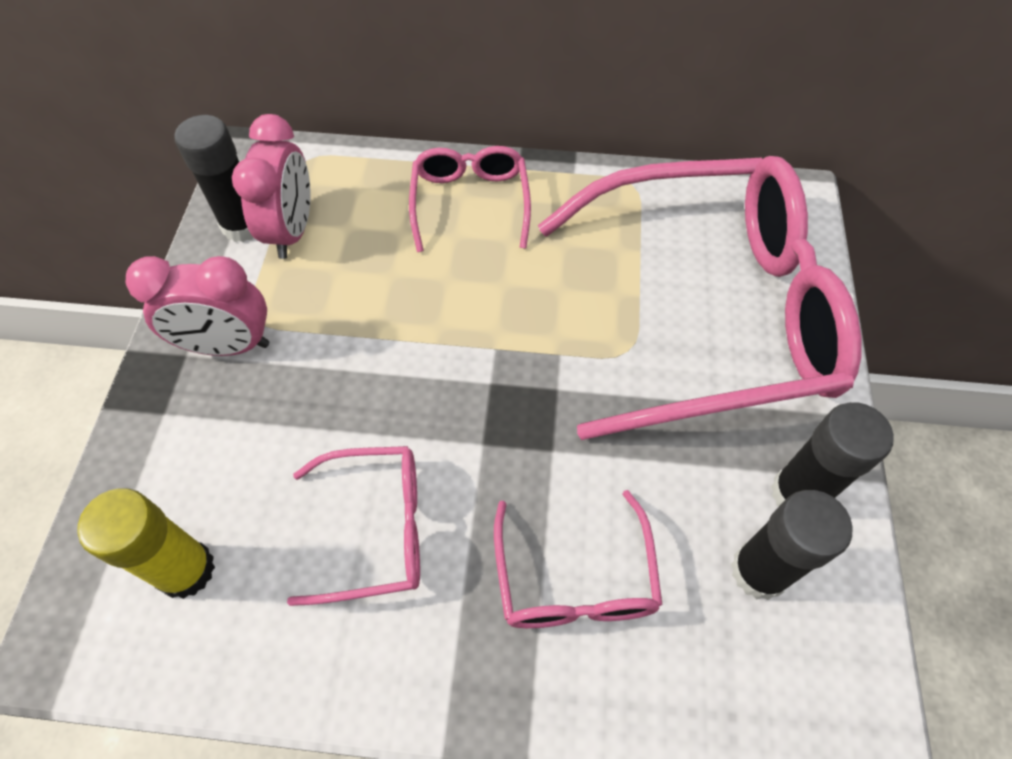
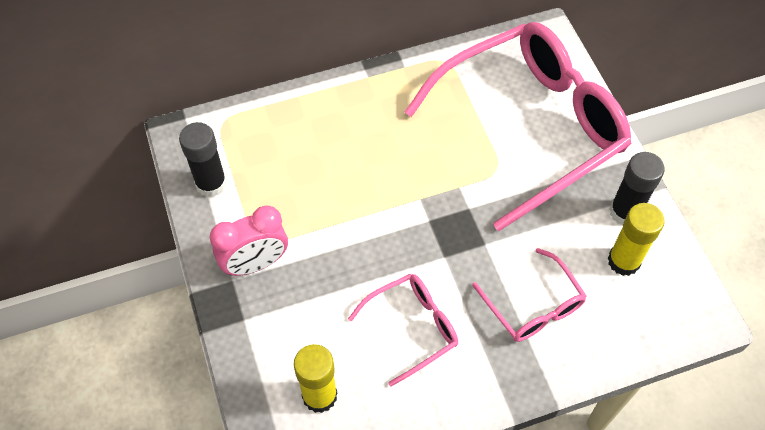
camera: 25 degrees left, 0 degrees up
pink clock [232,114,311,259] -> none
pink glasses [409,146,531,252] -> none
black glue stick [731,490,852,600] -> yellow glue stick [608,203,665,276]

